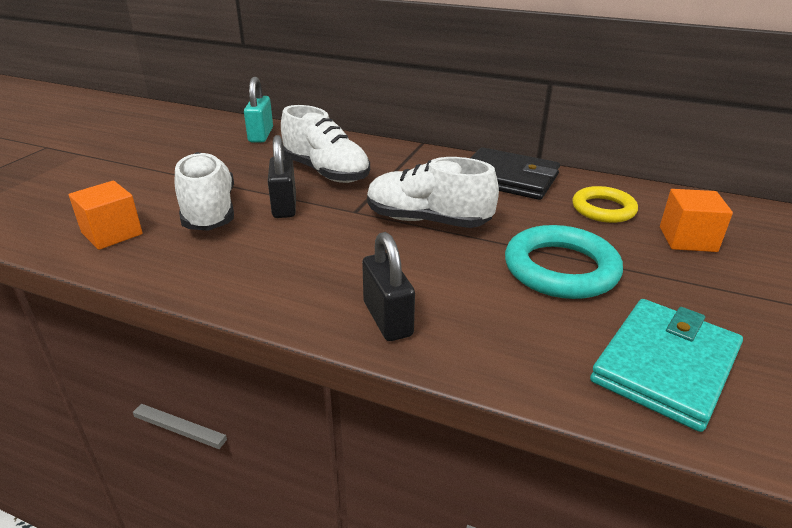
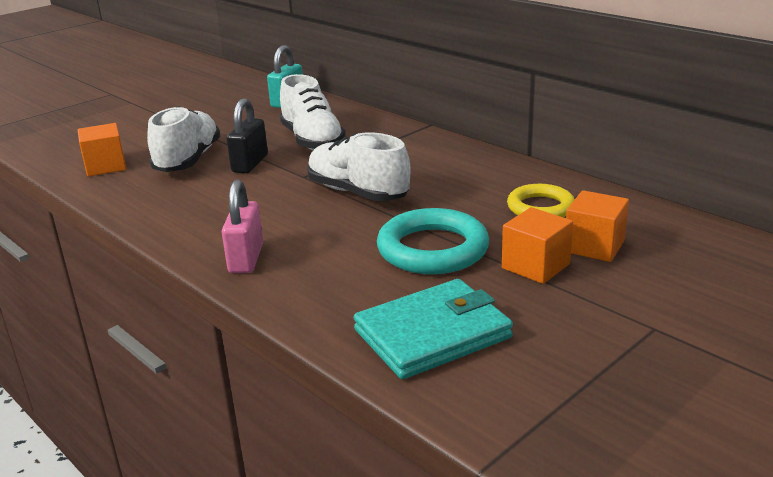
camera: 25 degrees right, 5 degrees down
black padlock [362,232,415,341] -> pink padlock [222,180,263,273]
black wallet [471,147,560,200] -> none
none -> orange cube [502,207,573,284]

